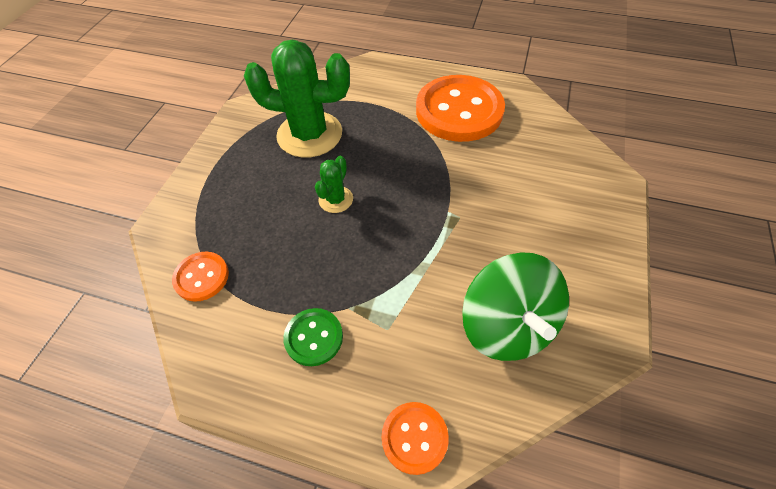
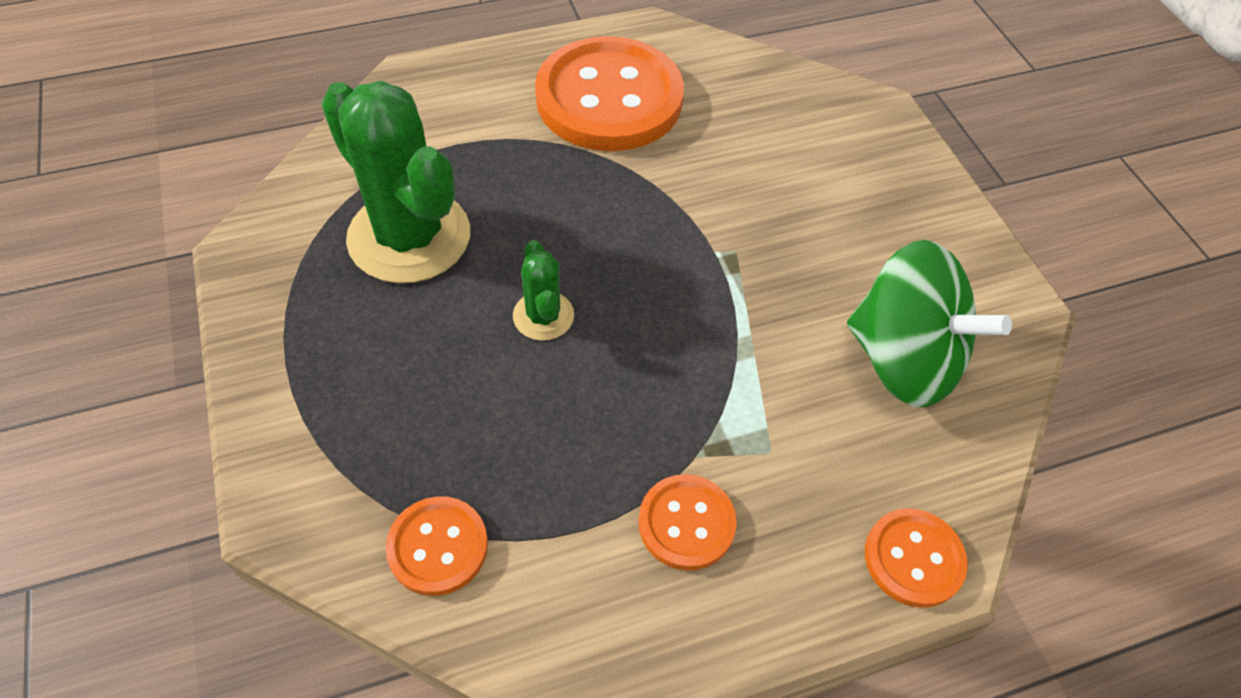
camera: 40 degrees left, 0 degrees up
green cactus [244,40,350,158] -> green cactus turned 75 degrees clockwise [321,81,470,283]
green button [283,308,343,366] -> orange button [638,474,737,570]

